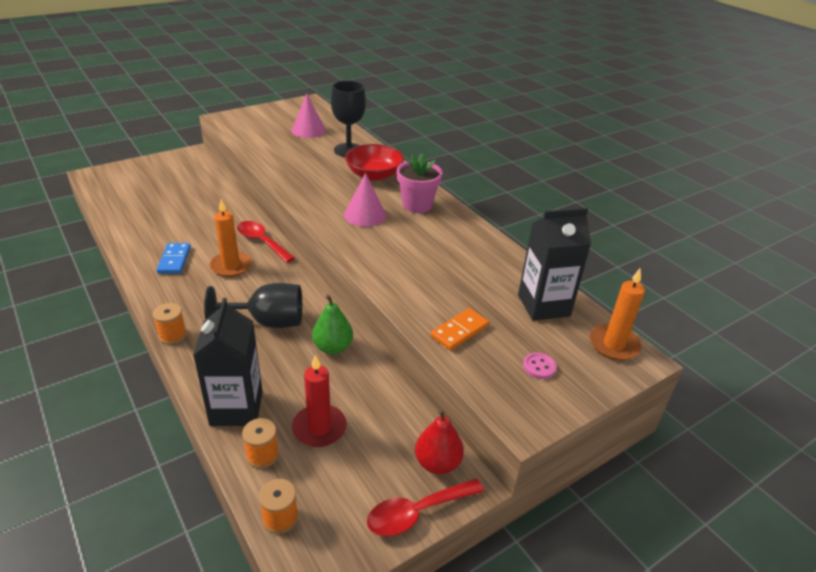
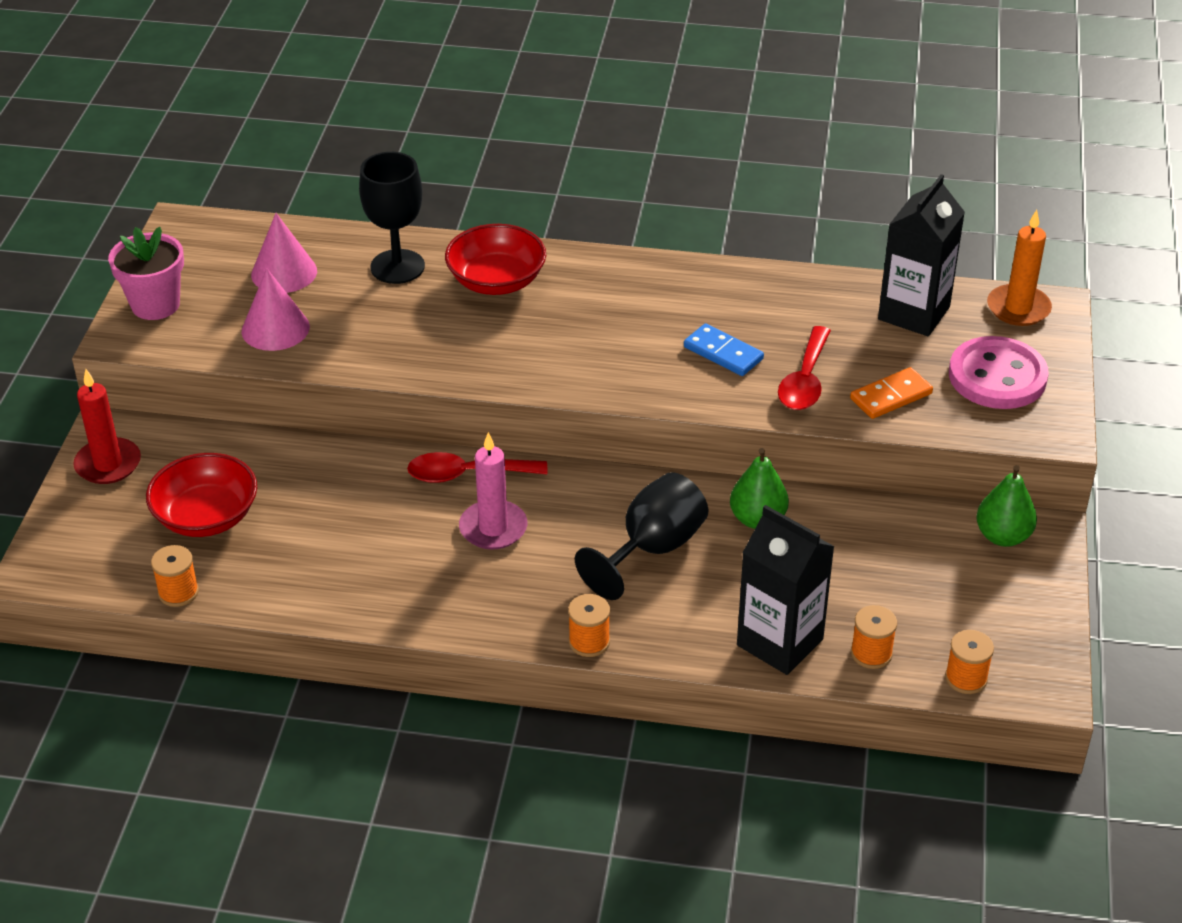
camera: 45 degrees left, 5 degrees up
blue domino [157,243,191,274] -> blue domino moved to [684,323,764,376]
orange candle [210,200,252,277] -> pink candle [459,432,528,550]
red candle [292,355,347,447] -> red candle moved to [73,369,141,484]
pink cone [344,173,386,227] -> pink cone moved to [242,268,310,351]
red spoon [367,478,484,536] -> red spoon moved to [778,326,831,410]
pink flower pot [397,153,442,213] -> pink flower pot moved to [108,227,184,320]
red pear [415,409,464,474] -> green pear [976,465,1037,547]
orange domino [431,308,489,351] -> orange domino turned 60 degrees clockwise [850,367,933,419]
pink button [523,352,557,379] -> pink button [949,336,1049,409], size x2.36
none -> red bowl [146,453,257,537]
none -> orange spool [151,545,199,607]

